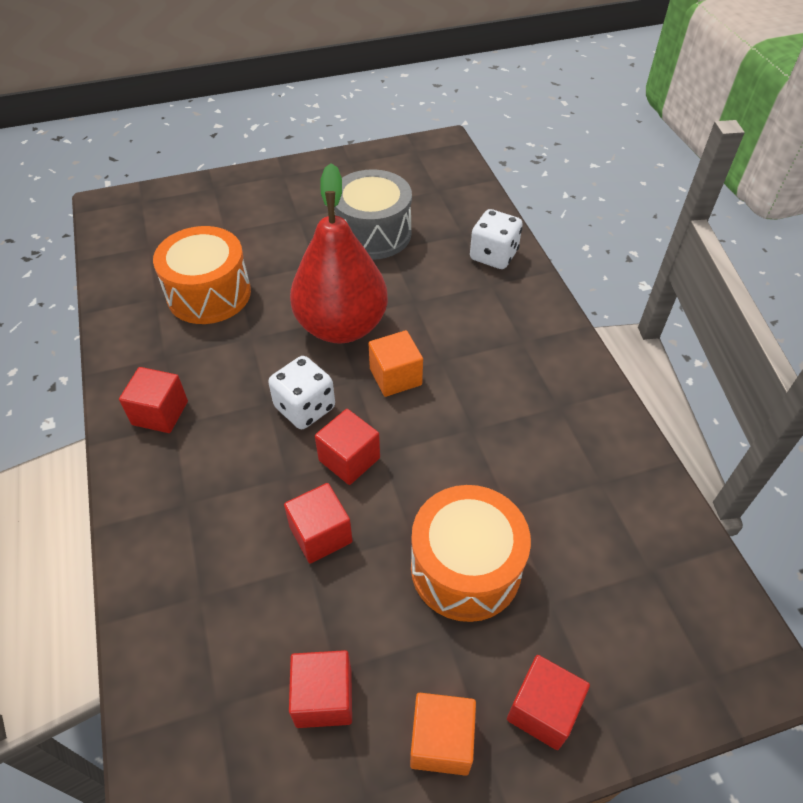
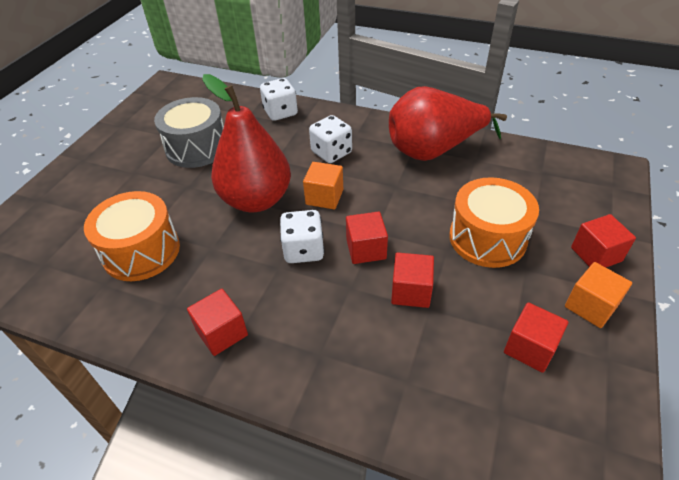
camera: 50 degrees left, 5 degrees down
none -> white dice [309,115,352,163]
none -> red pear [389,86,507,161]

